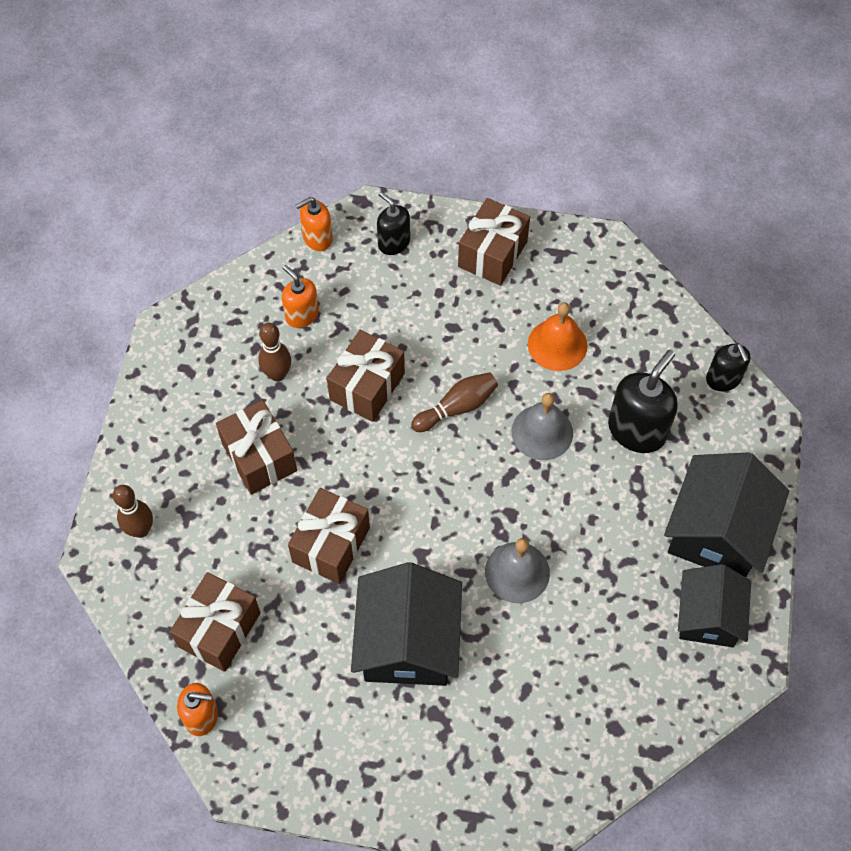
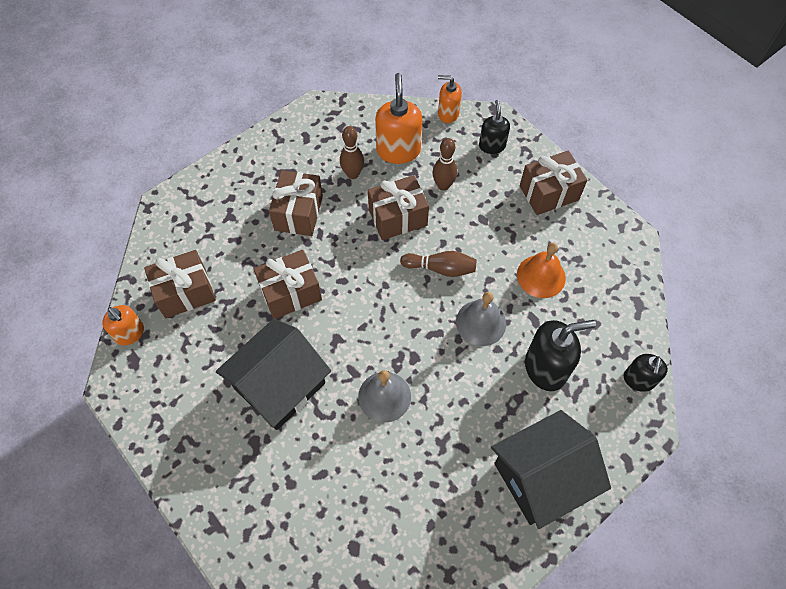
camera: 40 degrees right, 0 degrees up
brown bowling pin [113,485,153,538] -> brown bowling pin moved to [433,138,457,191]
orange soap dispenser [282,265,319,328] -> orange soap dispenser [375,73,423,164], size x1.63
black house [678,564,751,647] -> none

